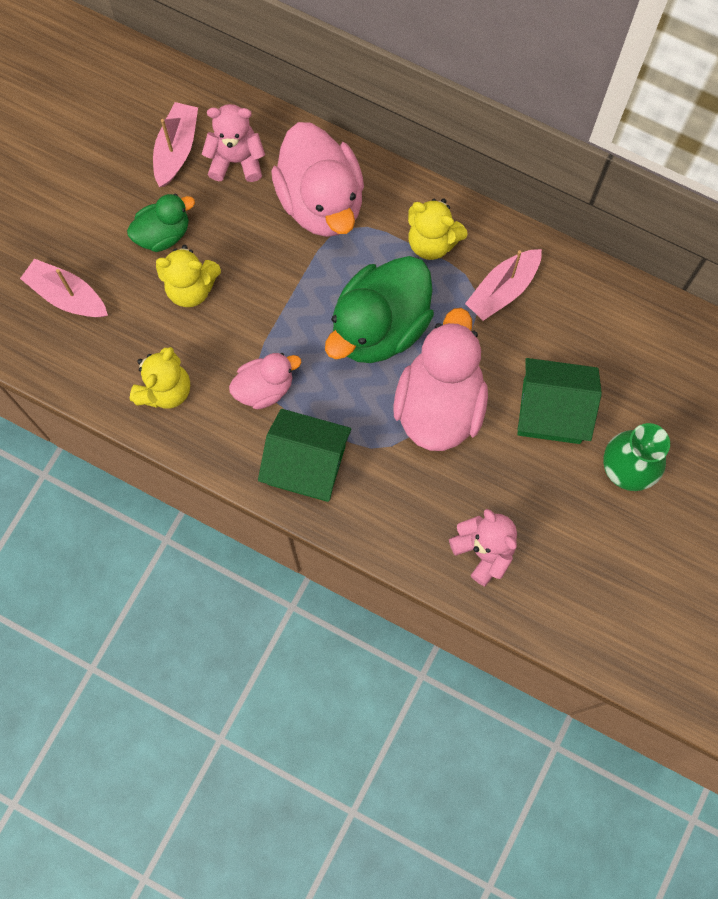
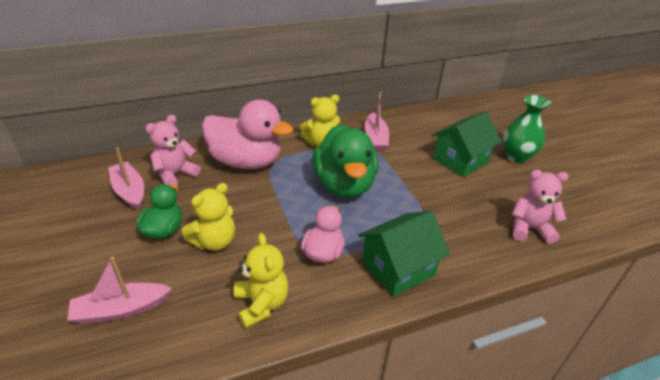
camera: 50 degrees left, 35 degrees down
pink duck [393,308,488,451] -> none

